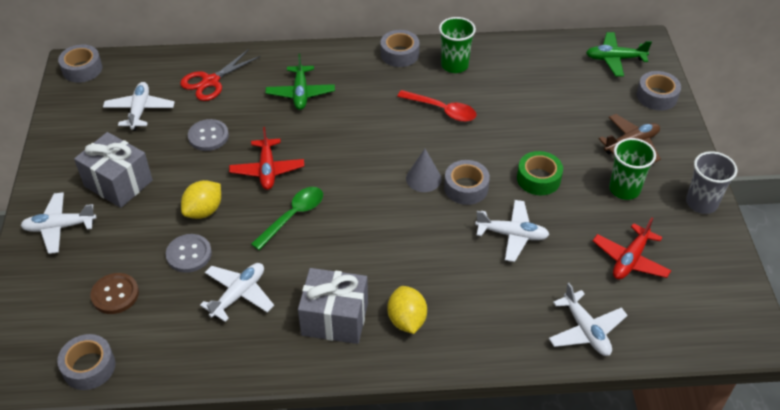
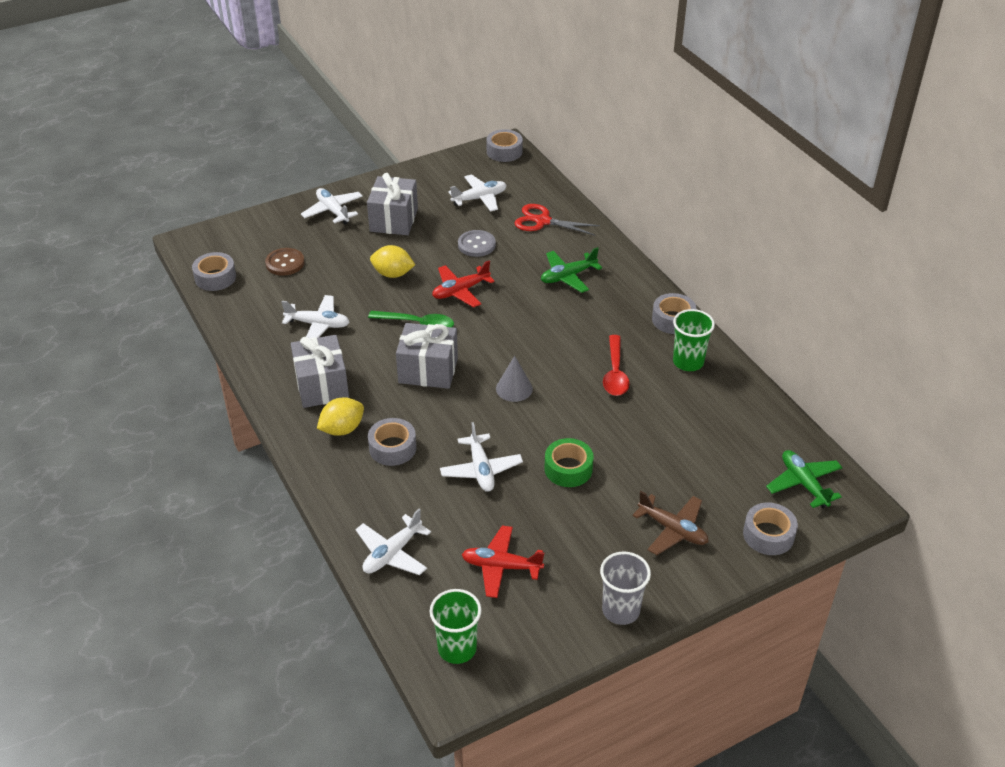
camera: 65 degrees right, 5 degrees down
grey button [166,234,212,273] -> none
grey tape [444,160,490,205] -> grey tape moved to [368,418,417,466]
green cup [609,138,656,200] -> green cup moved to [430,589,482,664]
none -> grey gift [396,323,458,389]

